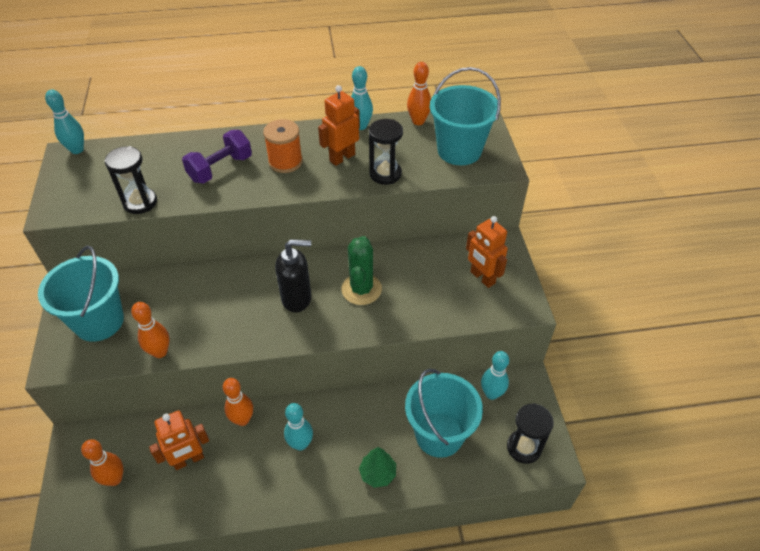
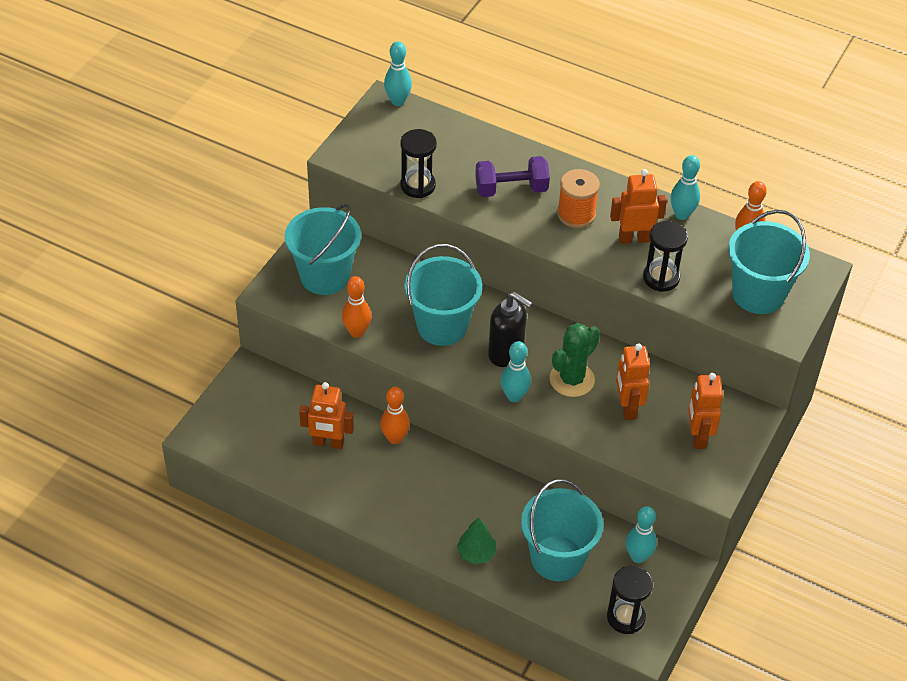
camera: 35 degrees right, 0 degrees up
orange bowling pin [81,439,123,486] -> none
turquoise bowling pin [284,403,313,451] -> turquoise bowling pin moved to [501,341,531,402]
none -> turquoise bucket [404,244,482,346]
none -> orange robot [616,343,650,420]

